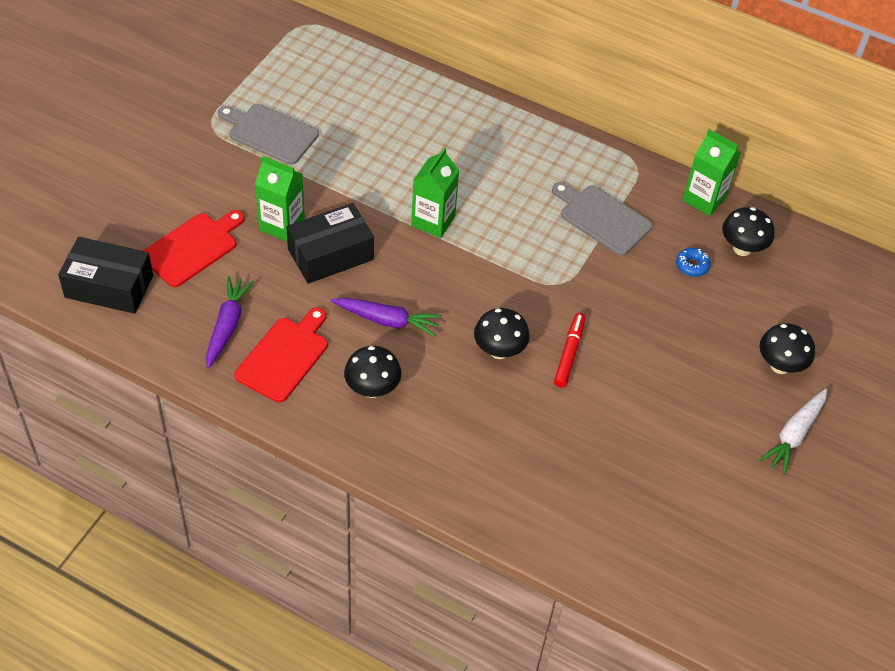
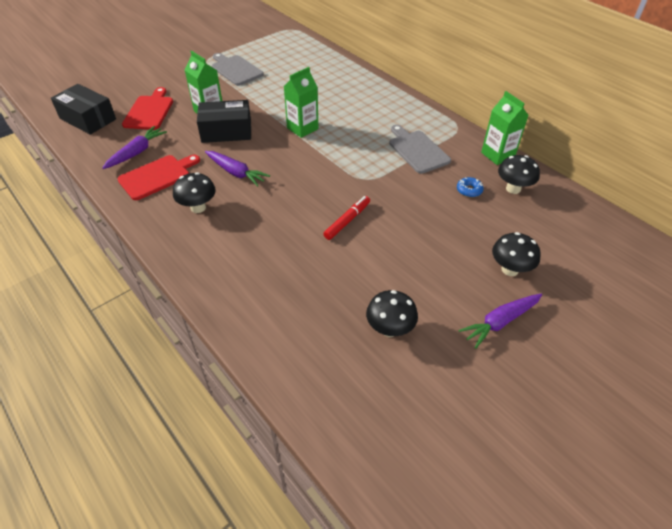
camera: 25 degrees right, 5 degrees down
red cutting board [143,210,245,287] -> red cutting board turned 60 degrees counterclockwise [122,87,173,130]
black mushroom [474,308,530,359] -> black mushroom moved to [366,290,418,337]
white carrot [759,389,827,475] -> purple carrot [458,294,542,349]

